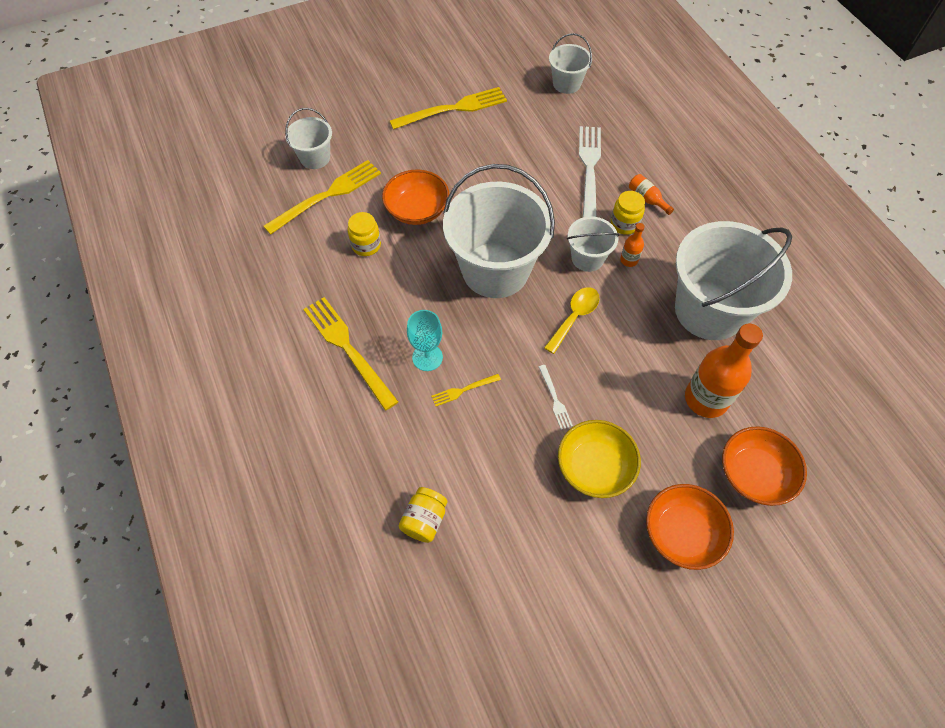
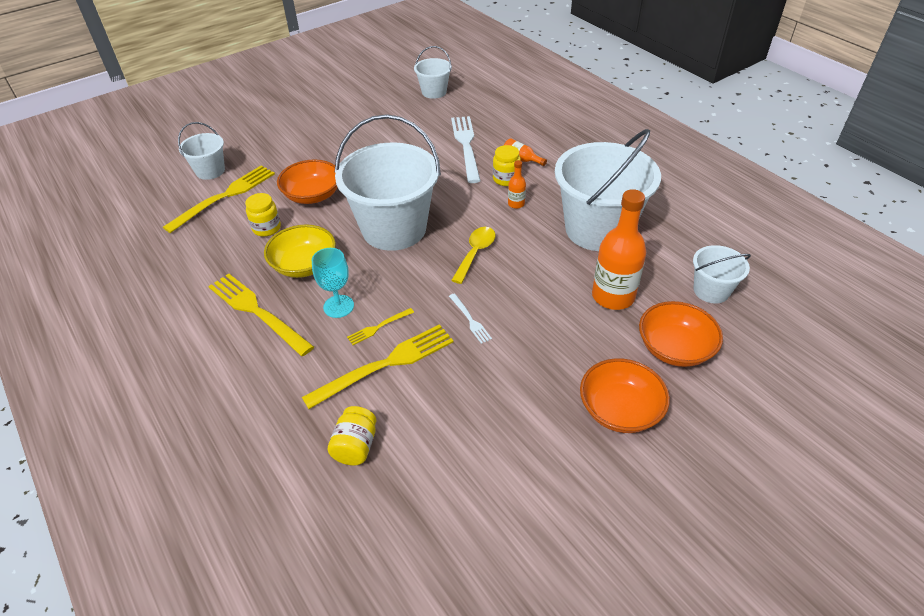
camera: 10 degrees left, 15 degrees down
yellow fork [390,87,507,130] -> yellow fork moved to [302,324,454,409]
yellow bowl [558,420,641,498] -> yellow bowl moved to [264,225,336,278]
white bucket [567,216,620,272] -> white bucket moved to [693,245,751,303]

